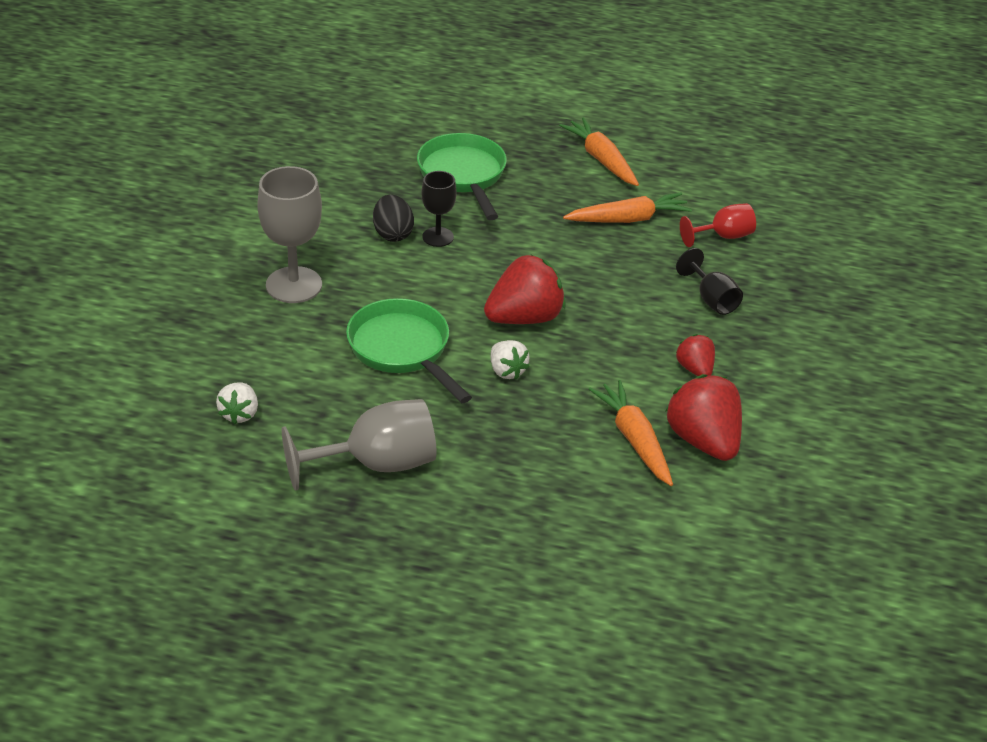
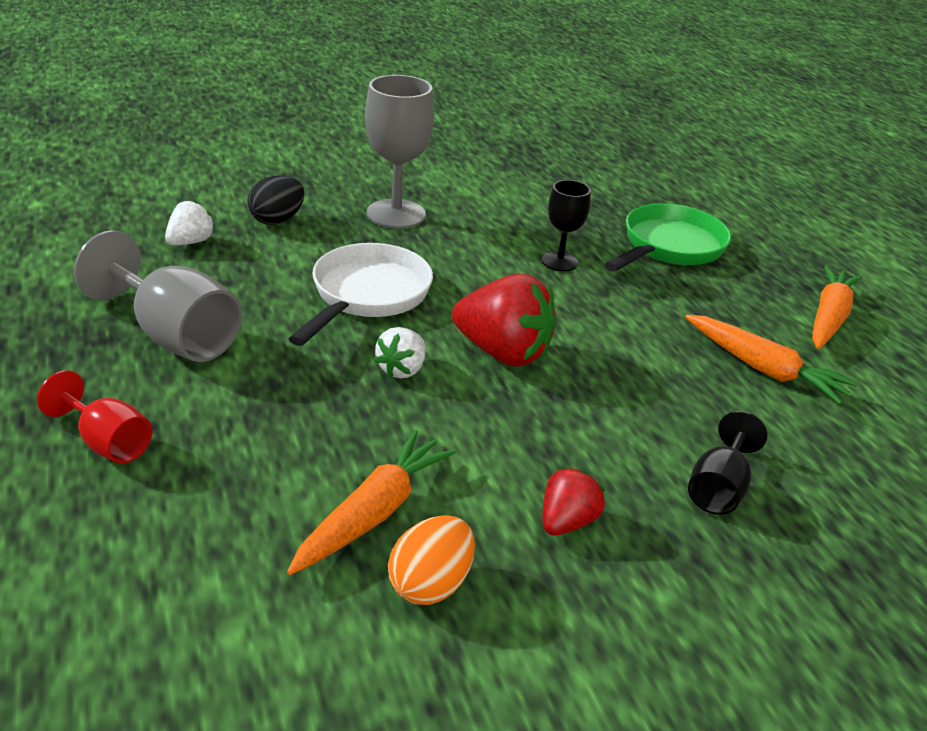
camera: 55 degrees right, 5 degrees down
white strawberry [216,383,258,424] -> white strawberry turned 150 degrees clockwise [165,200,215,245]
green pan [346,298,472,403] -> white pan [289,243,433,346]
black egg [373,195,414,242] -> black egg moved to [247,175,305,225]
red strawberry [665,374,742,461] -> orange egg [388,515,475,605]
red goblet [680,203,756,247] -> red goblet moved to [37,370,152,464]

